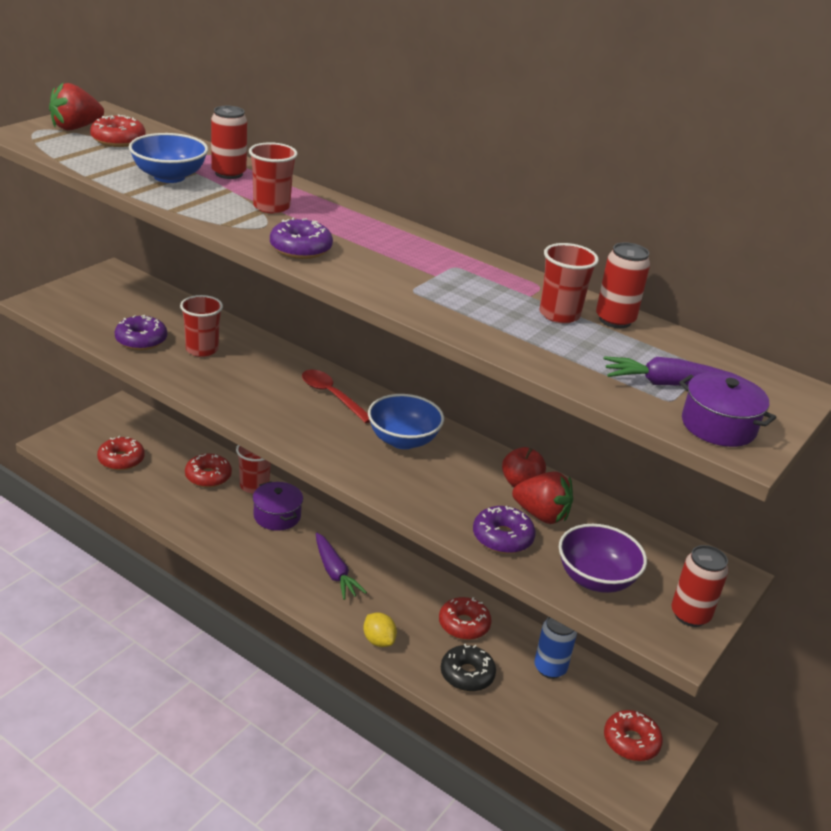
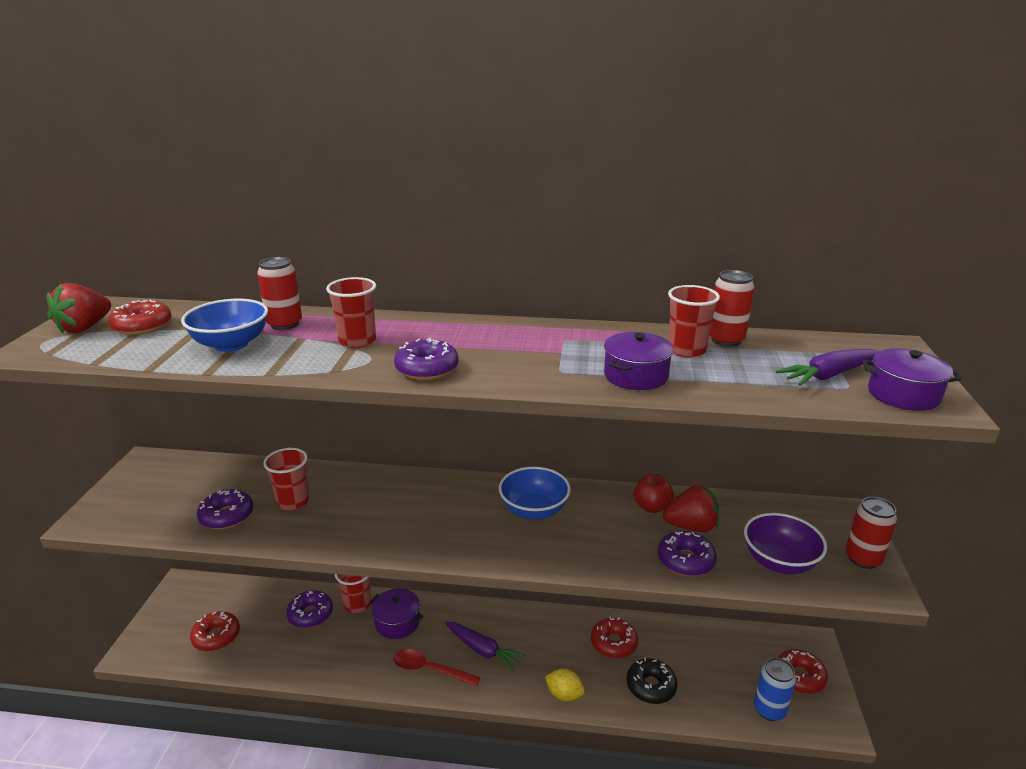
camera: 25 degrees left, 5 degrees down
red donut [185,453,232,488] -> purple donut [286,590,333,628]
red spoon [302,370,370,423] -> red spoon moved to [393,649,480,686]
blue can [534,616,577,679] -> blue can moved to [754,658,796,721]
none -> purple pot [604,332,674,390]

